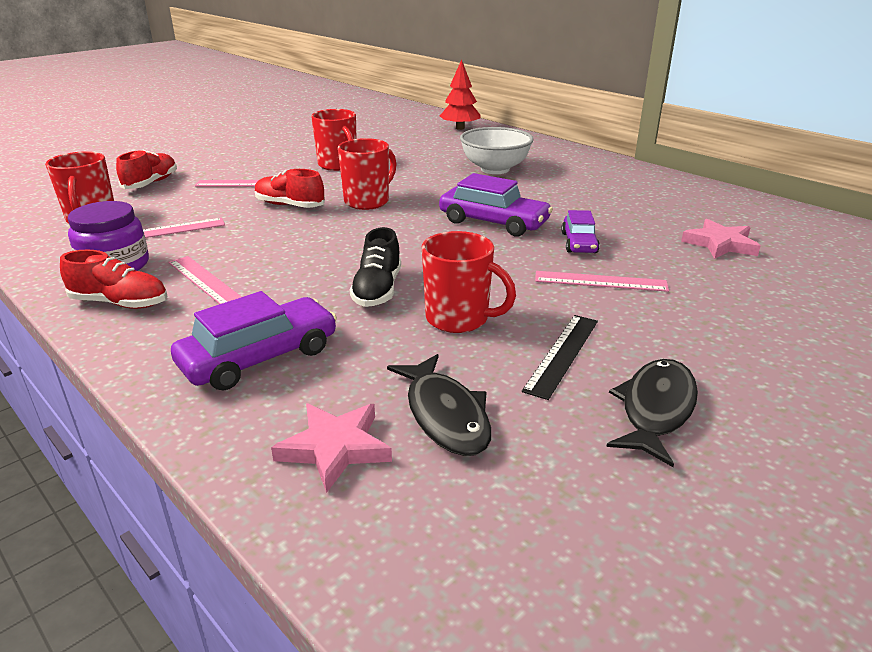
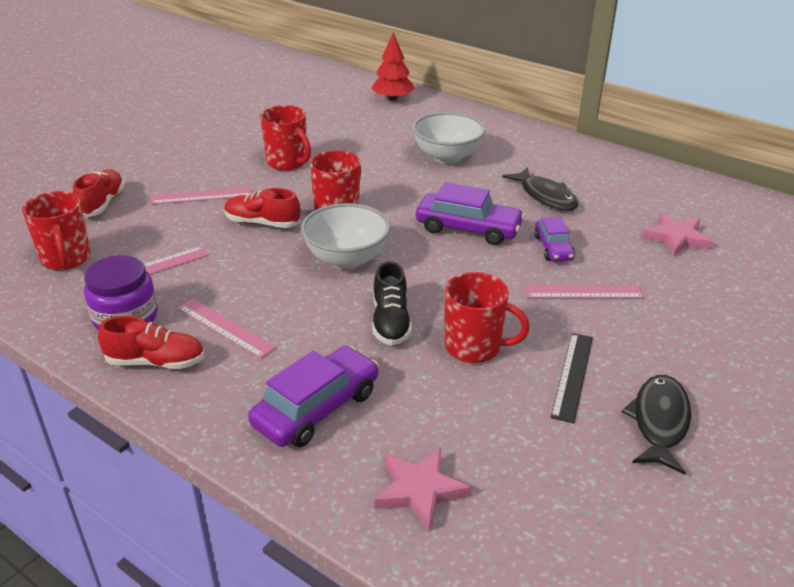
camera: 10 degrees left, 5 degrees up
black fish [387,354,491,456] -> black fish moved to [502,167,578,211]
none -> white bowl [301,203,390,269]

